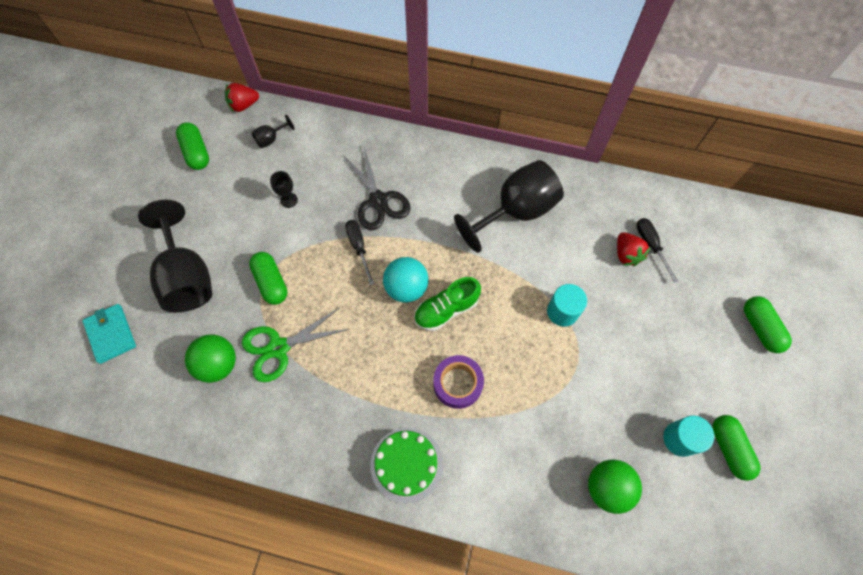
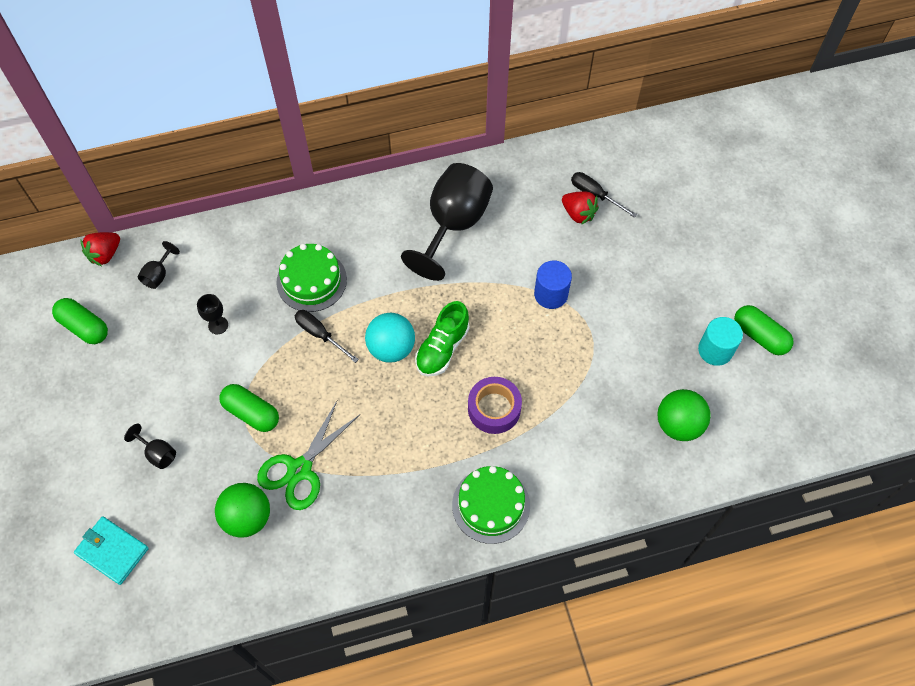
camera: 30 degrees left, 5 degrees down
black goblet [138,200,212,313] -> black goblet [124,424,176,469], size x0.41
black scissors [343,147,411,230] -> green cake [276,244,347,312]
turquoise cylinder [547,284,587,327] -> blue cylinder [534,260,572,309]
green capsule [744,296,792,353] -> none

